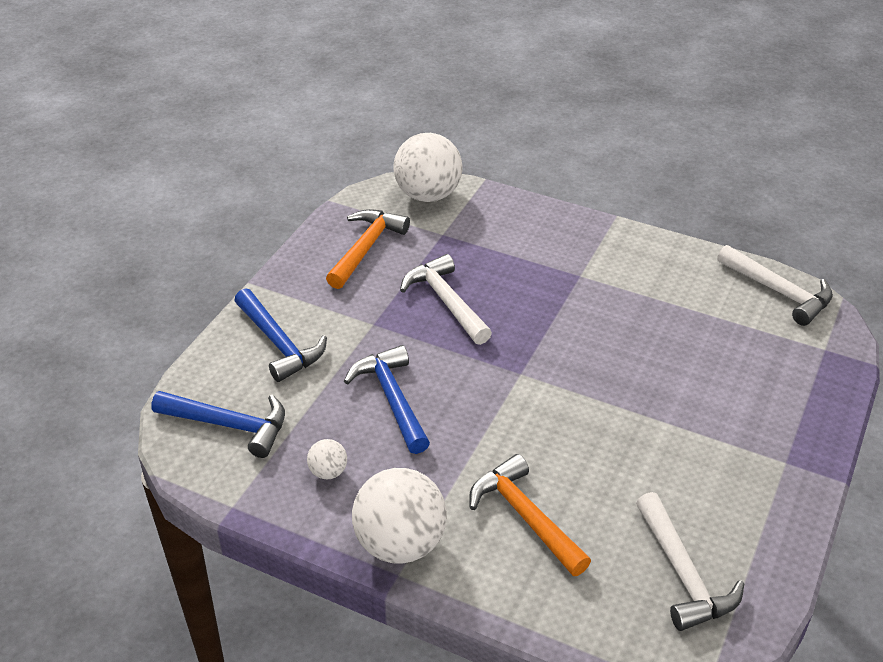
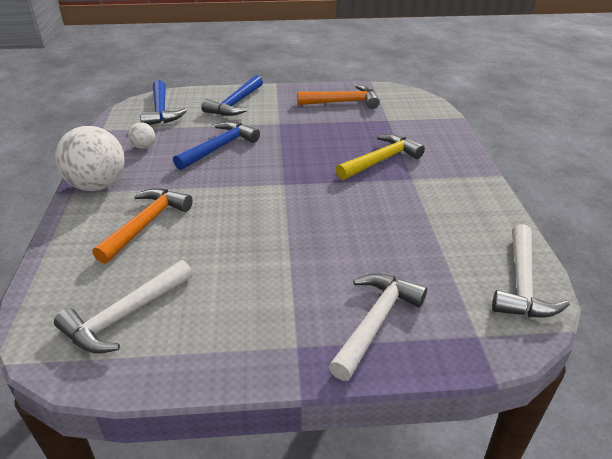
camera: 60 degrees right, 5 degrees down
white ball [394,133,462,202] -> none
white hammer [400,254,492,345] -> white hammer moved to [328,273,427,381]
none -> yellow hammer [336,134,425,180]

